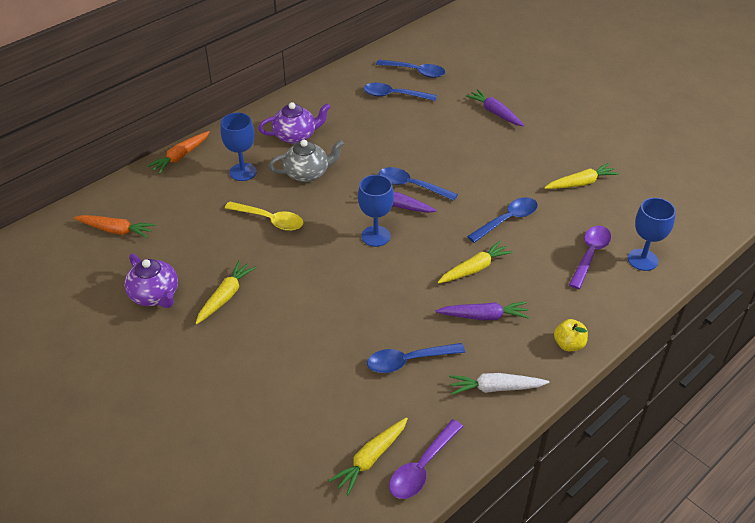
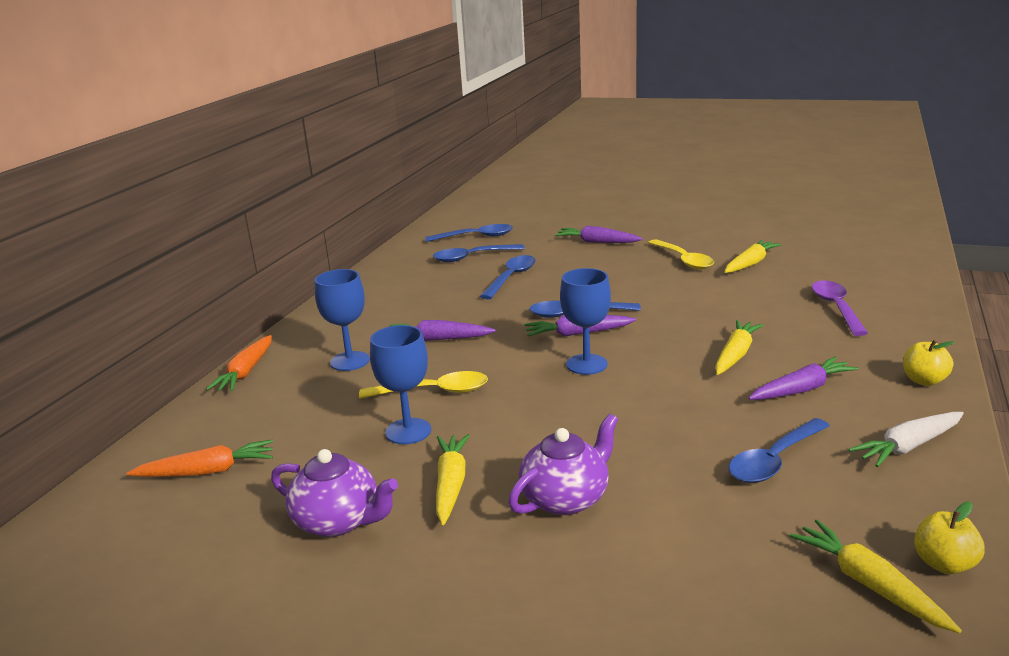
camera: 25 degrees left, 20 degrees down
purple teapot [258,102,330,144] -> purple teapot moved to [508,414,619,515]
grey teapot [269,140,344,182] -> purple carrot [389,320,496,341]
yellow carrot [329,417,408,495] -> yellow carrot turned 135 degrees clockwise [790,520,962,633]
purple spoon [389,419,463,499] -> yellow apple [914,502,985,574]
blue spoon [467,197,538,243] -> blue spoon moved to [480,255,536,299]
blue goblet [628,198,676,271] -> blue goblet moved to [370,325,431,444]
none -> yellow spoon [648,239,714,269]

